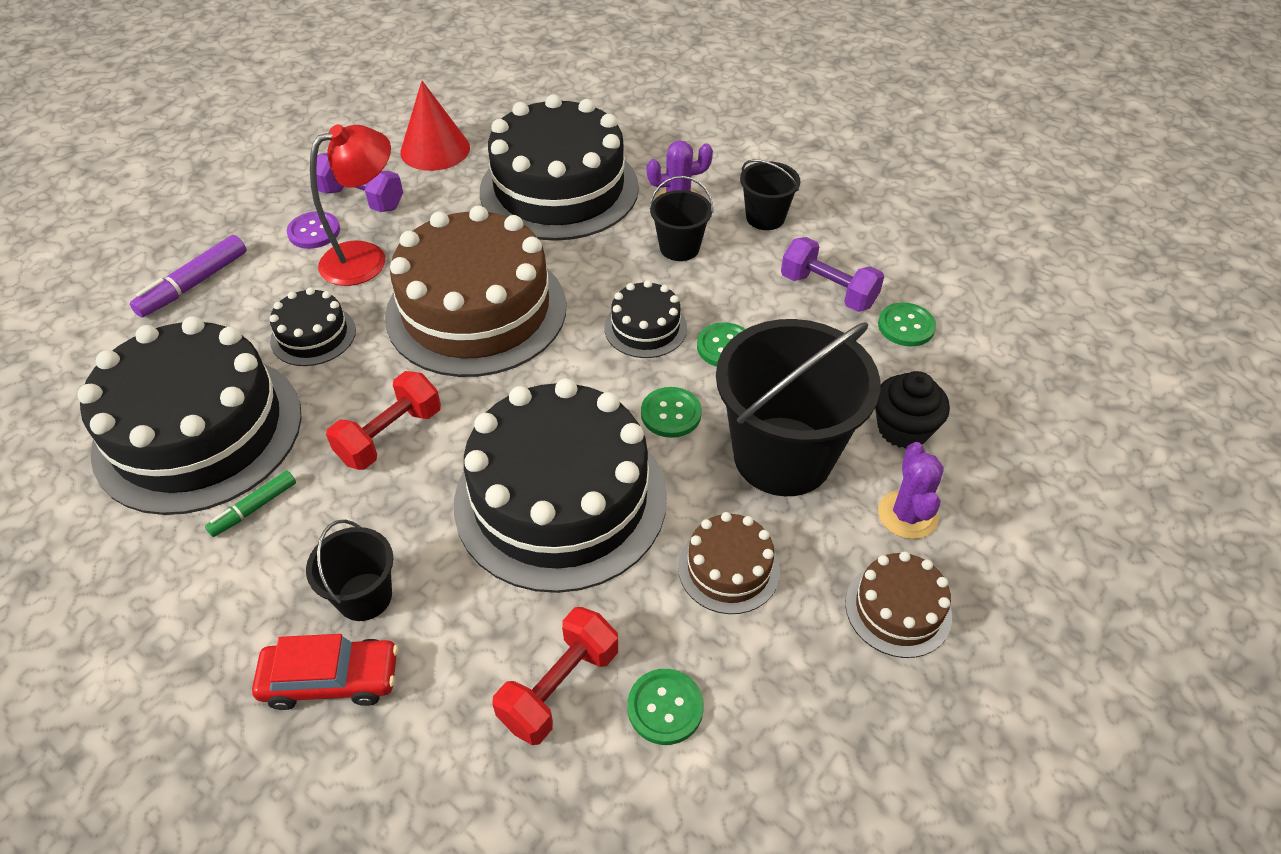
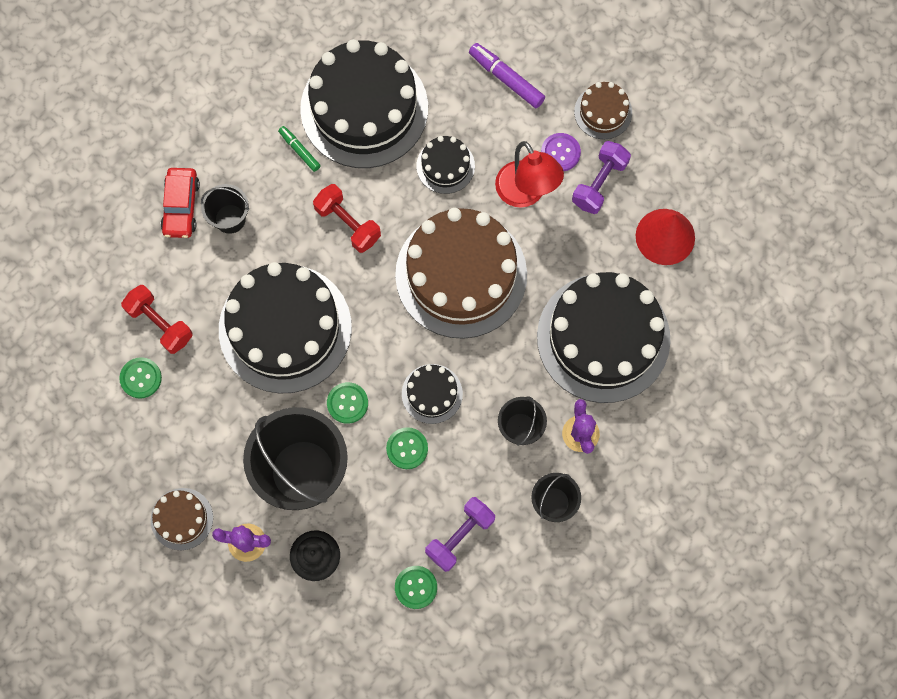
camera: 95 degrees right, 25 degrees up
brown cake [678,512,780,614] -> brown cake moved to [574,82,632,139]

